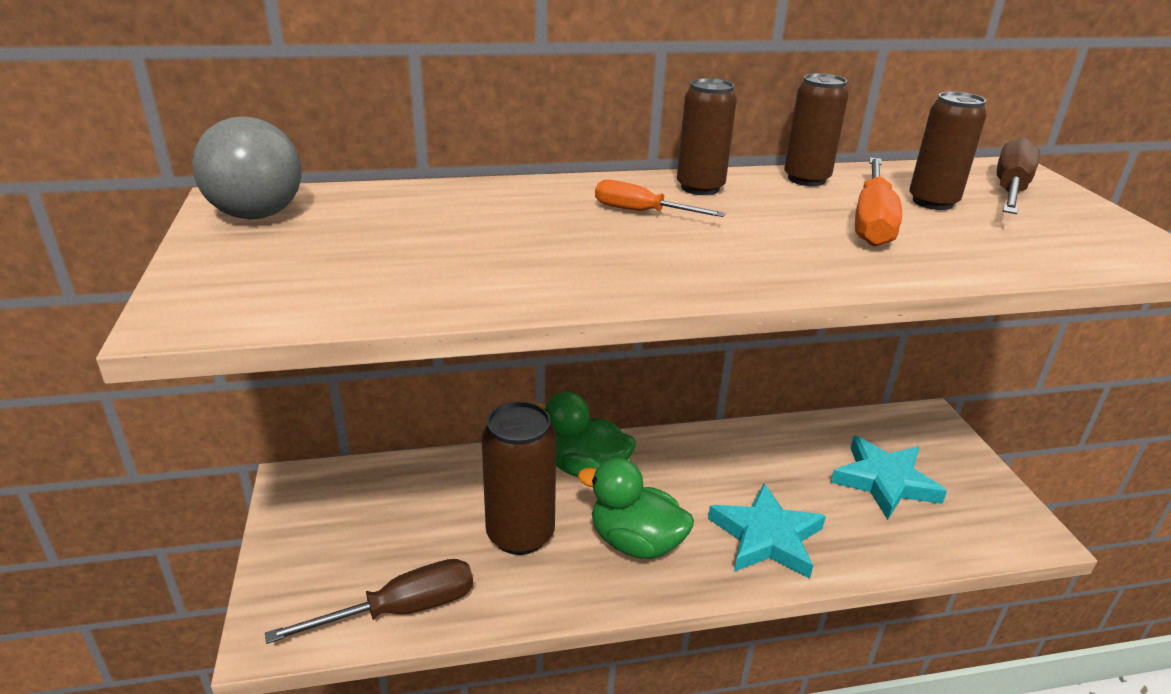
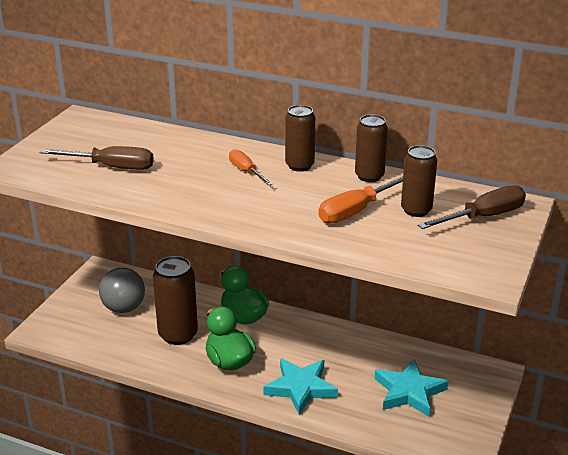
camera: 35 degrees right, 0 degrees up
grey ball [192,117,301,220] -> grey ball moved to [99,268,145,313]
brown screwdriver [265,559,473,644] -> brown screwdriver moved to [39,146,154,170]

